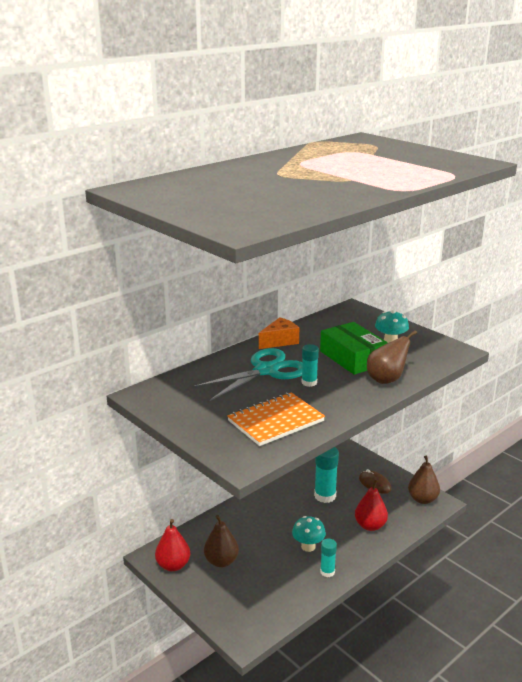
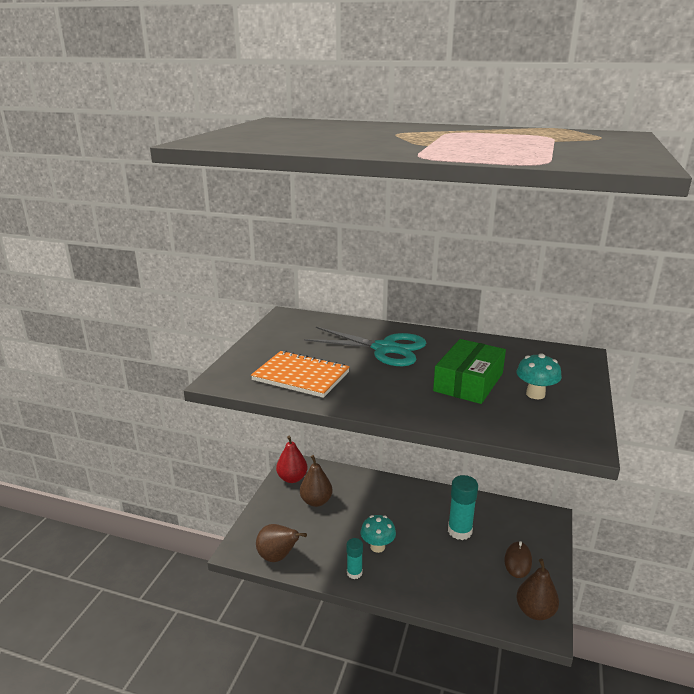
camera: 60 degrees right, 0 degrees up
orange cheese [259,317,299,349] -> none
turquoise glue stick [302,344,319,387] -> none
red pear [355,479,388,531] -> none
brown pear [367,330,417,384] -> brown pear moved to [256,524,307,562]

